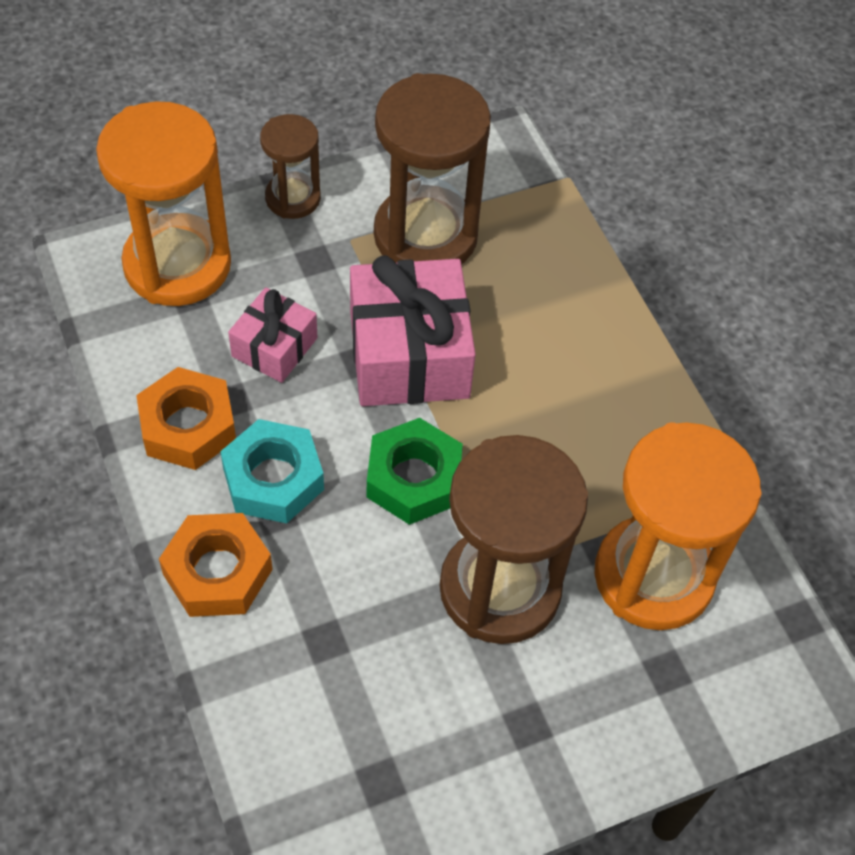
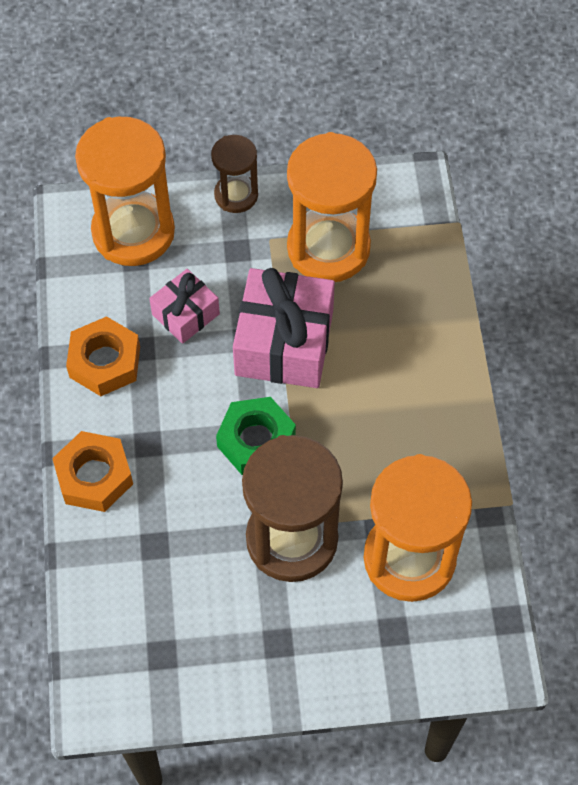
camera: 20 degrees right, 5 degrees up
turquoise nut [220,419,324,523] -> none
brown hourglass [374,73,491,265] -> orange hourglass [287,132,377,282]

